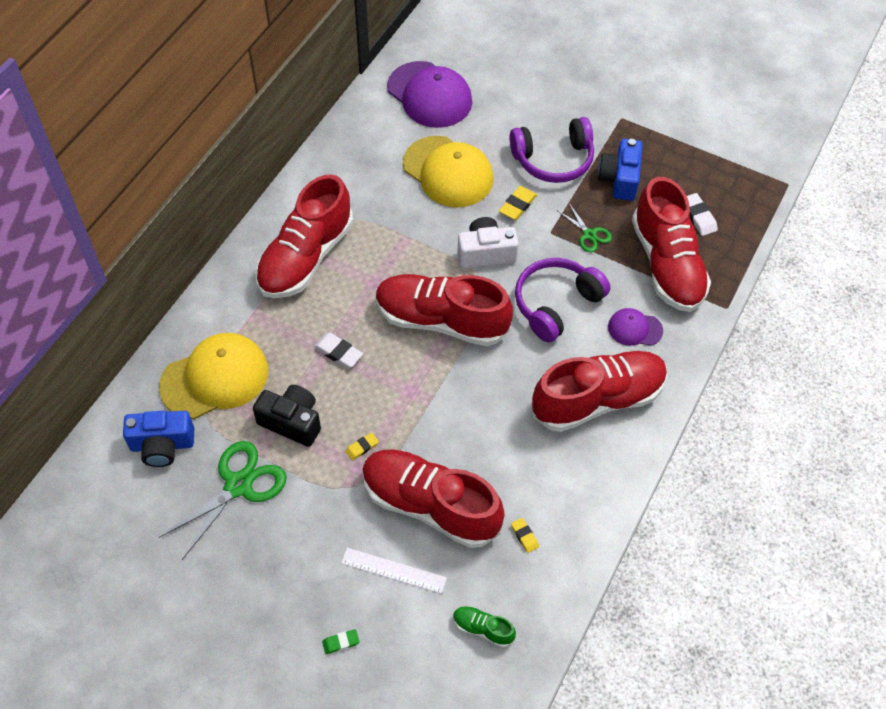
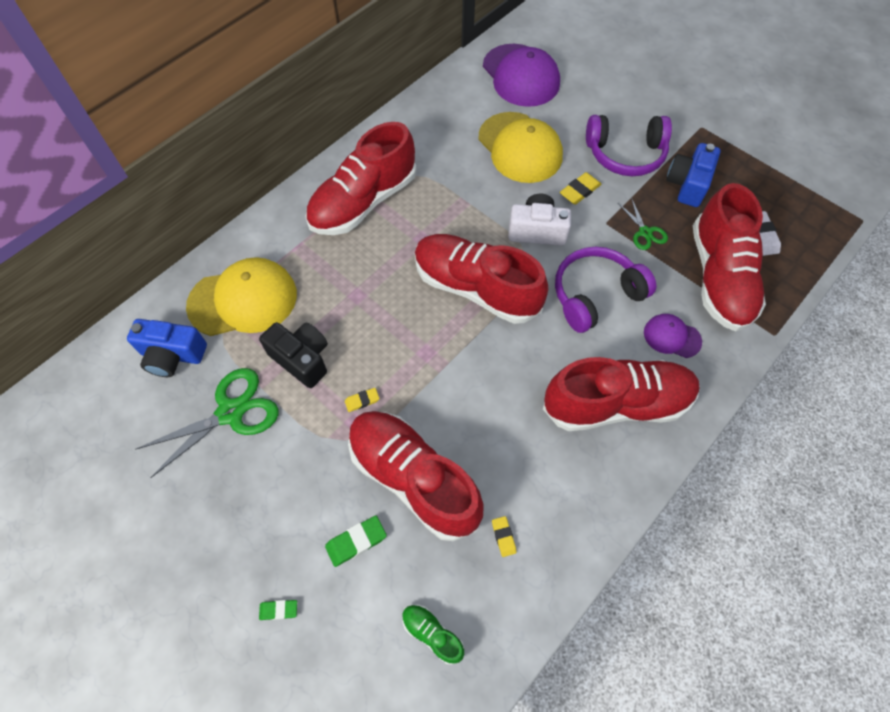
camera: 15 degrees right, 5 degrees up
white eraser [314,333,363,368] -> none
white ruler [341,548,447,594] -> green eraser [325,516,387,567]

